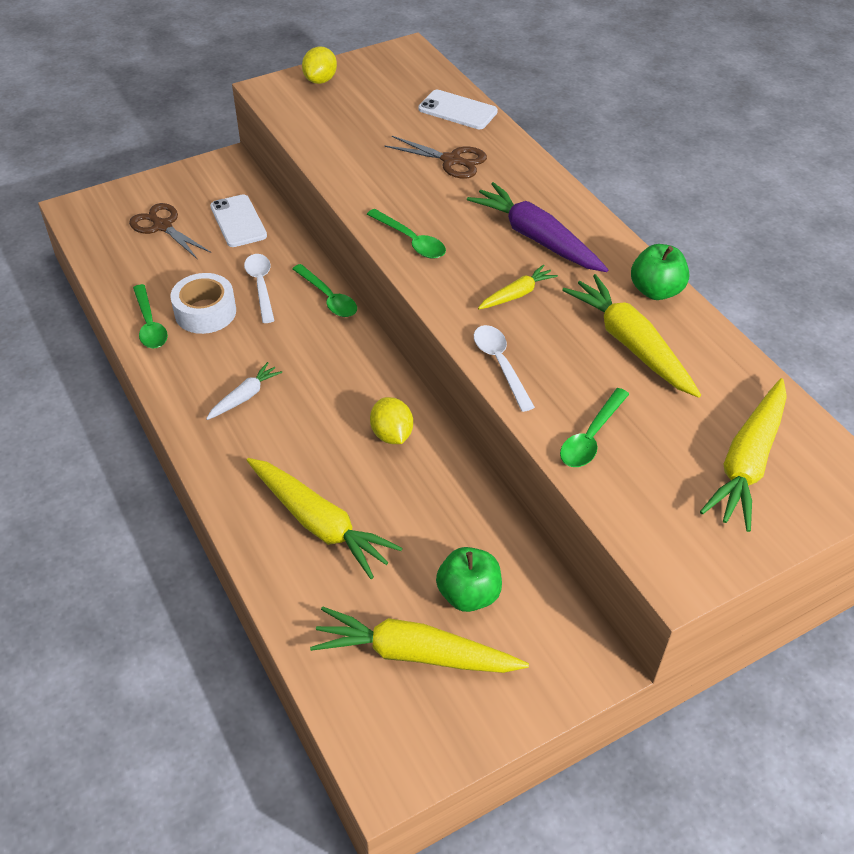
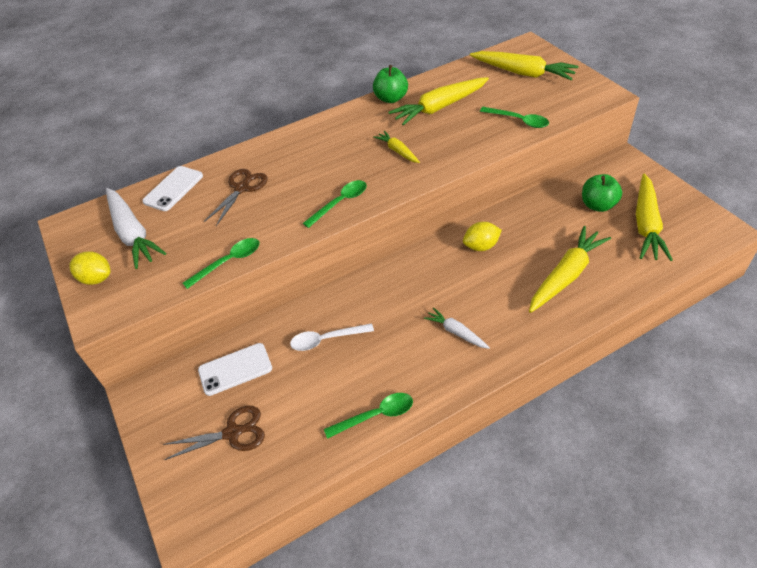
camera: 85 degrees left, 0 degrees up
brown scissors [129,203,211,260] -> brown scissors turned 150 degrees counterclockwise [163,406,265,460]
white tape [170,273,236,334] -> none
green spoon [293,264,357,317] -> green spoon moved to [183,238,260,289]
purple carrot [467,182,608,272] -> none
white spoon [474,325,535,412] -> none
none -> white carrot [106,188,166,269]

